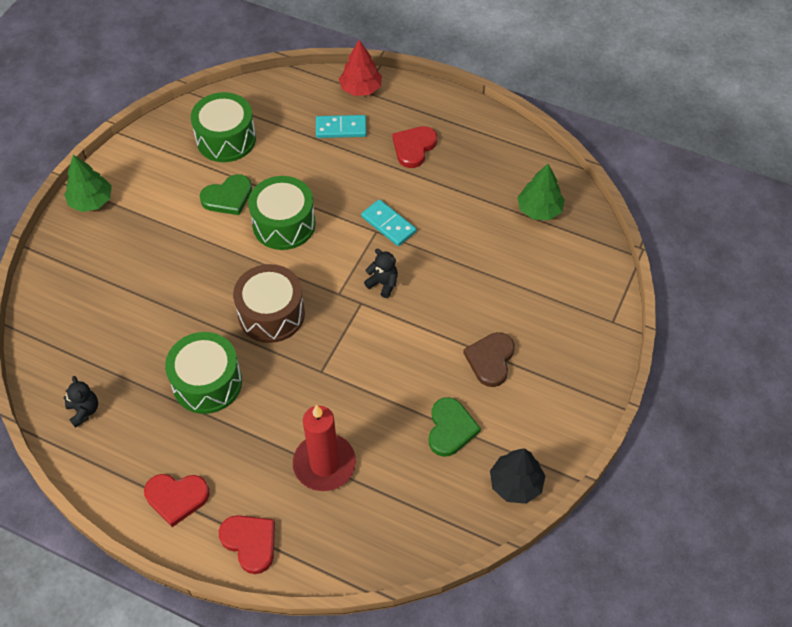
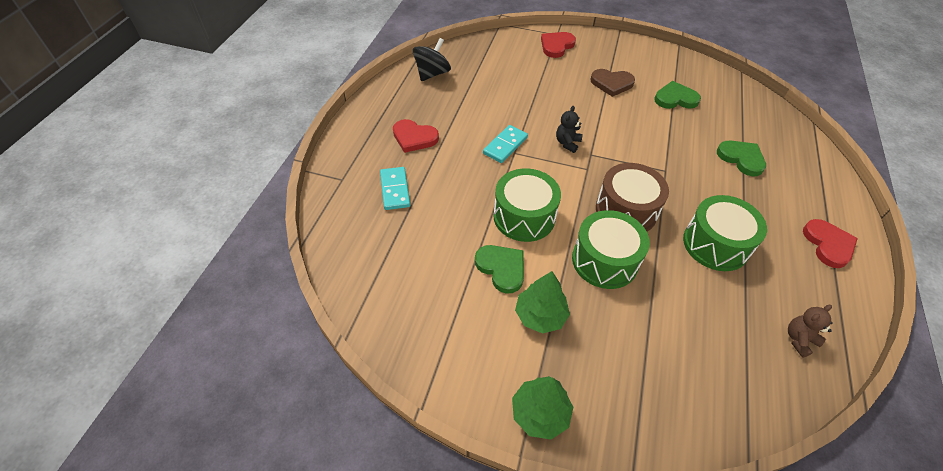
camera: 100 degrees left, 5 degrees down
black teddy bear [64,376,98,428] -> brown teddy bear [788,305,833,358]
green drum [191,92,256,162] -> green drum moved to [572,210,650,289]
red heart [219,515,275,574] -> red heart moved to [541,32,576,58]
red candle [293,405,356,491] -> green heart [717,140,766,176]
red tree [339,40,382,96] -> none
black tree [490,448,545,504] -> none
green tree [517,164,565,220] -> green tree moved to [515,271,570,333]
none -> black spinning top [413,38,451,81]

